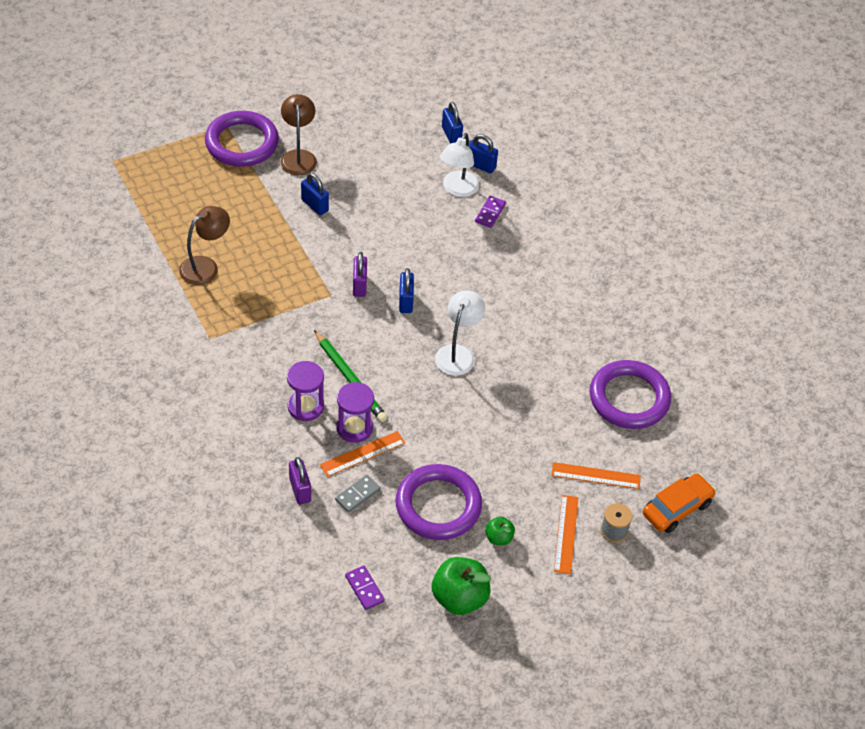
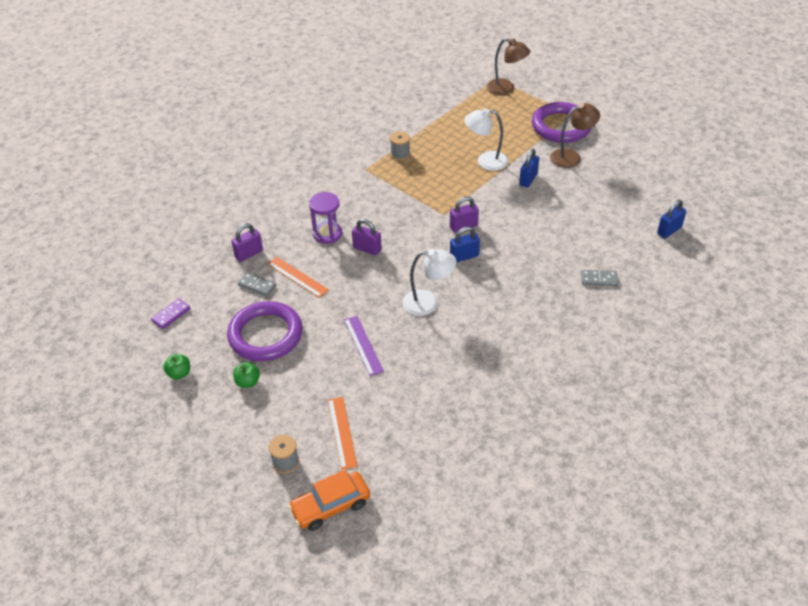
camera: 75 degrees right, 5 degrees down
brown lamp [179,206,230,285] -> brown lamp moved to [486,38,530,95]
green pencil [314,330,388,422] -> purple padlock [352,219,382,255]
purple hourglass [337,382,374,443] -> none
green apple [432,557,491,615] -> green apple [163,354,190,380], size x0.52
white lamp [440,133,479,197] -> white lamp moved to [465,108,508,171]
blue padlock [469,134,498,173] -> none
purple domino [475,196,506,228] -> grey domino [581,270,618,286]
orange ruler [554,495,578,574] -> none
purple ring [590,360,671,429] -> none
orange car [643,473,716,533] -> orange car turned 120 degrees clockwise [288,470,370,531]
none -> purple ruler [344,316,384,376]
none -> grey spool [390,131,410,161]

